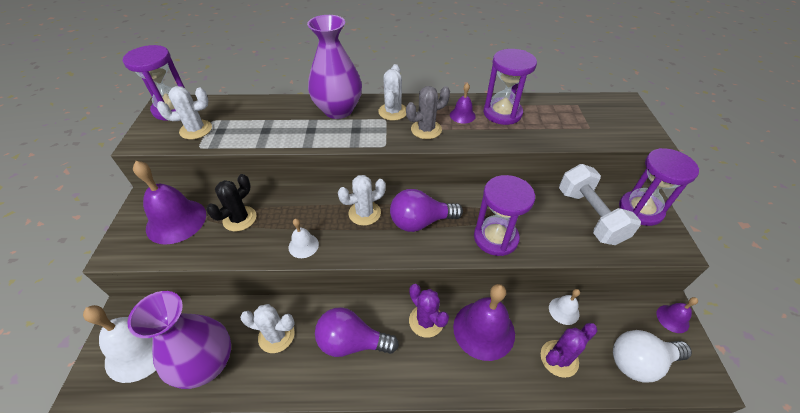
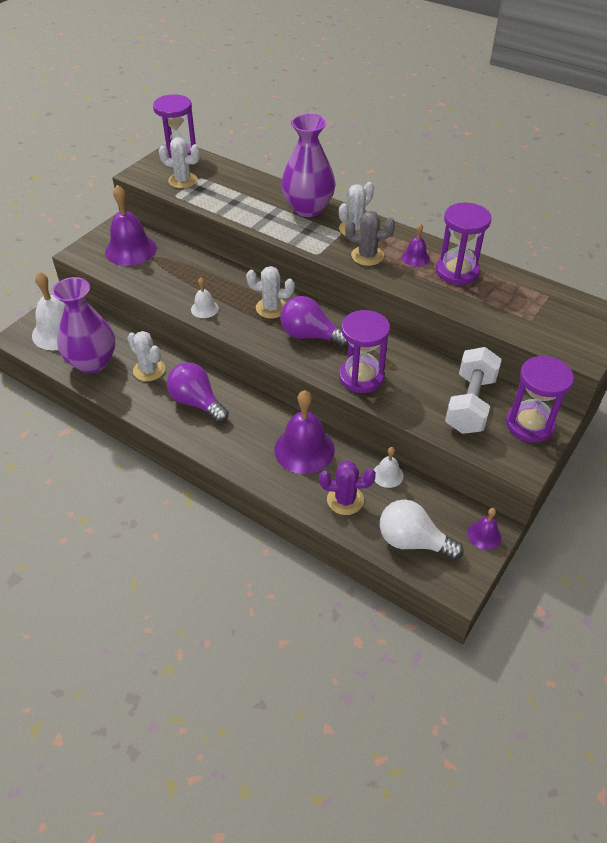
camera: 35 degrees right, 0 degrees up
black cactus [206,174,256,232] -> none
purple cactus [409,284,449,338] -> none

